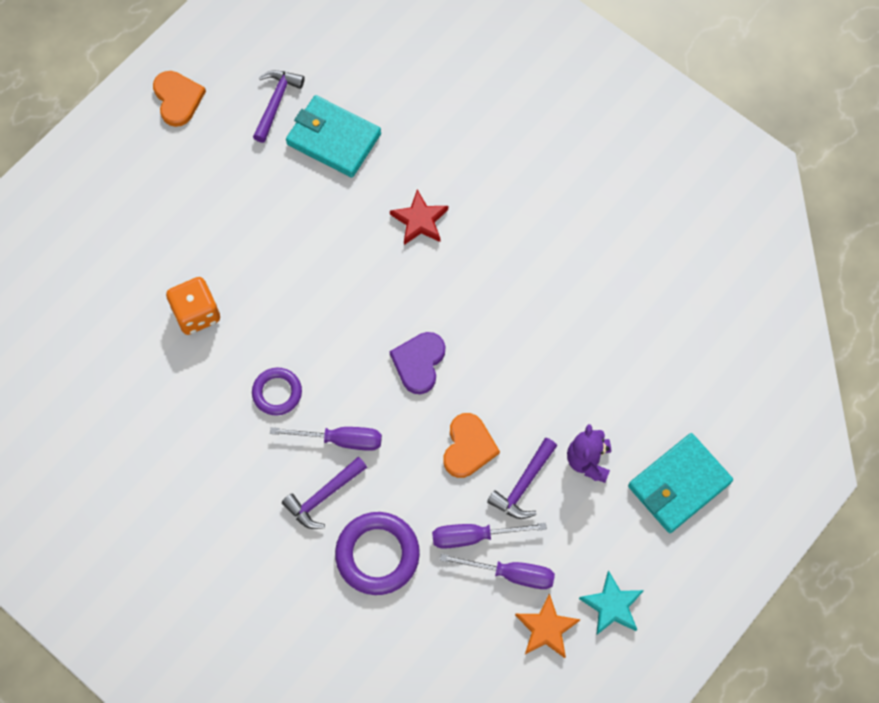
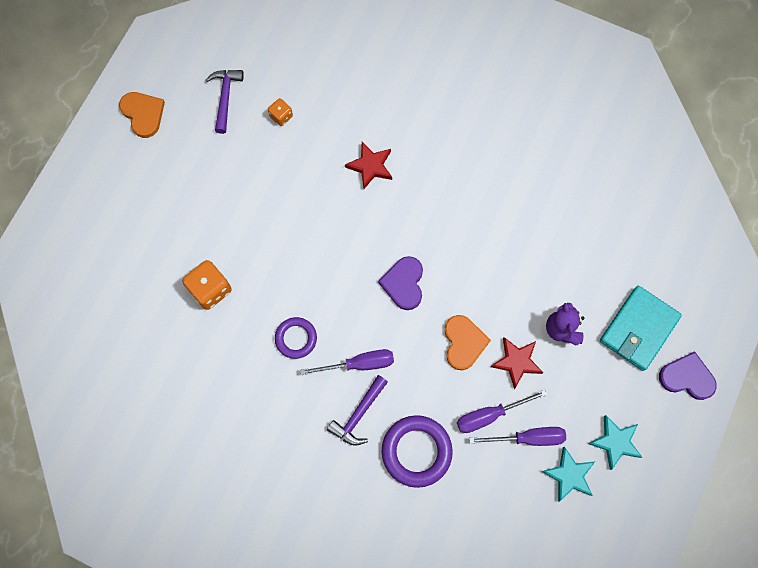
camera: 15 degrees left, 5 degrees up
turquoise wallet [286,95,381,178] -> orange dice [268,98,293,126]
purple hammer [487,438,557,519] -> red star [491,337,544,389]
orange star [515,593,580,658] -> turquoise star [541,447,595,502]
none -> purple heart [659,351,717,400]

